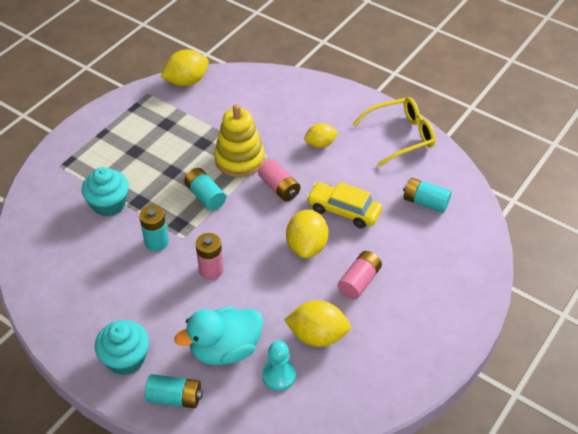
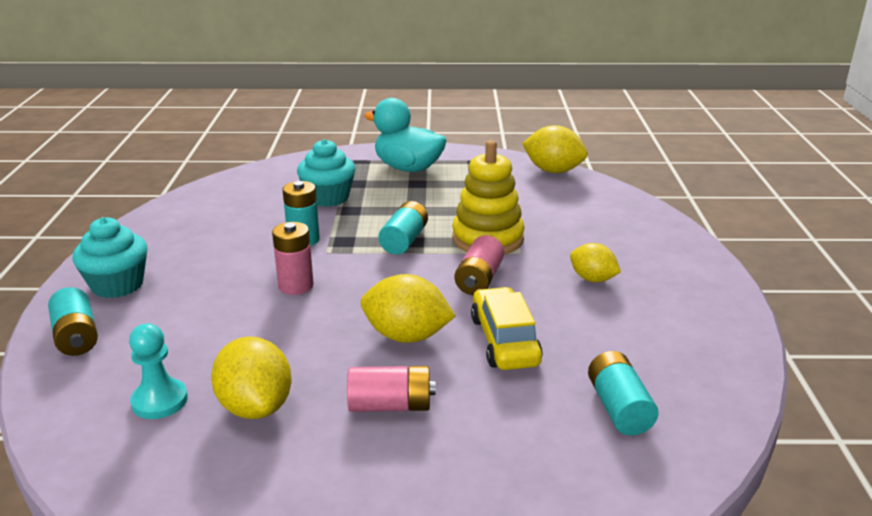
camera: 55 degrees right, 20 degrees down
turquoise duck [174,307,263,365] -> turquoise duck moved to [364,98,447,172]
yellow lemon [286,209,328,258] -> yellow lemon turned 45 degrees clockwise [361,274,456,343]
yellow glasses [352,97,436,167] -> none

